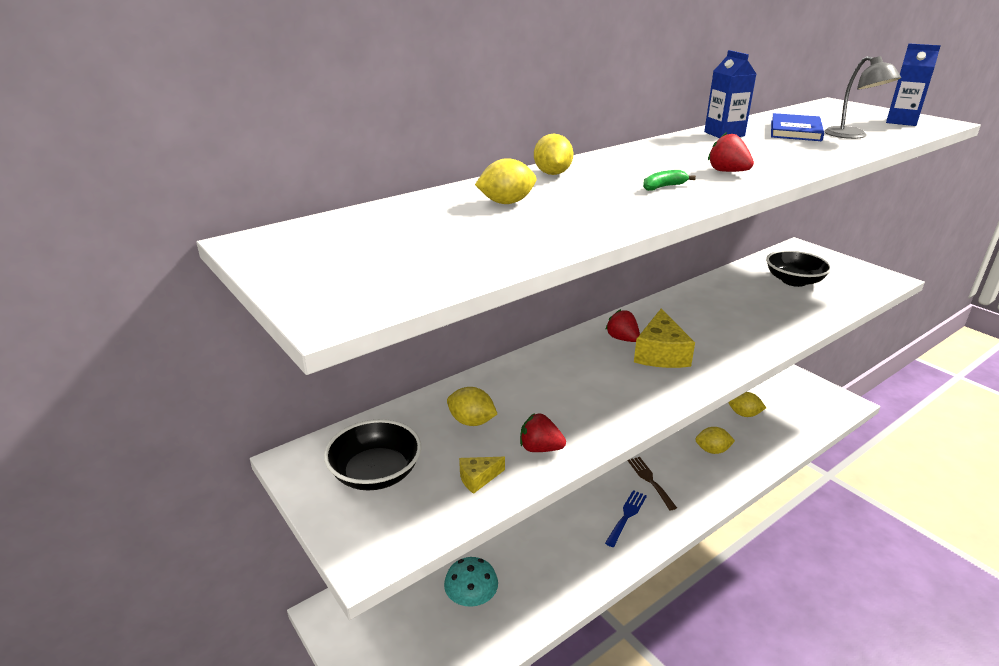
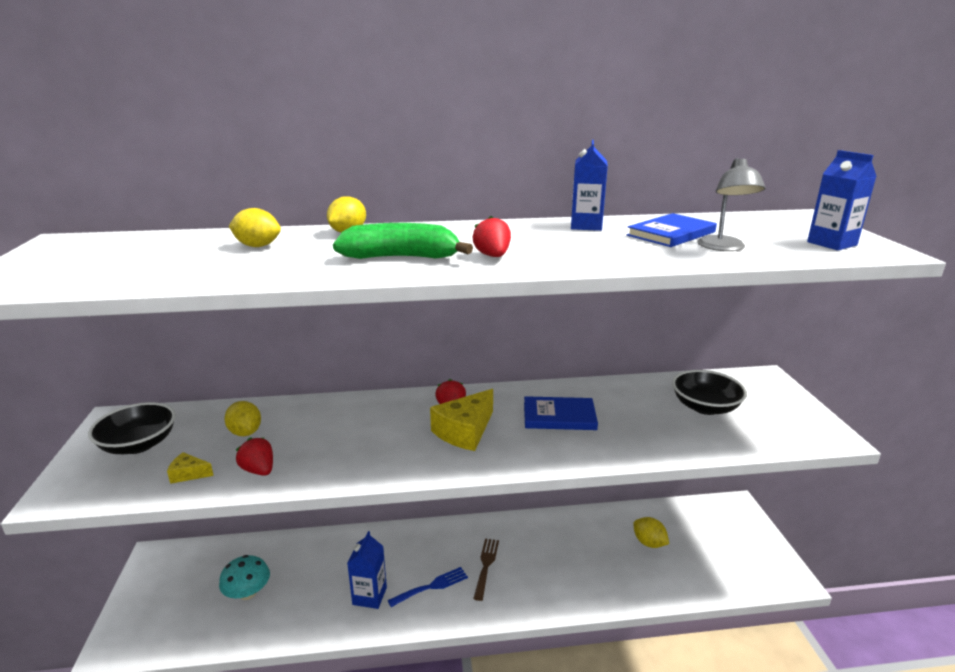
camera: 30 degrees right, 5 degrees down
green banana [643,170,696,191] -> green banana [333,223,473,259], size x2.26
yellow lemon [695,427,735,454] -> none
none -> blue carton [347,531,387,609]
none -> blue book [524,396,598,430]

